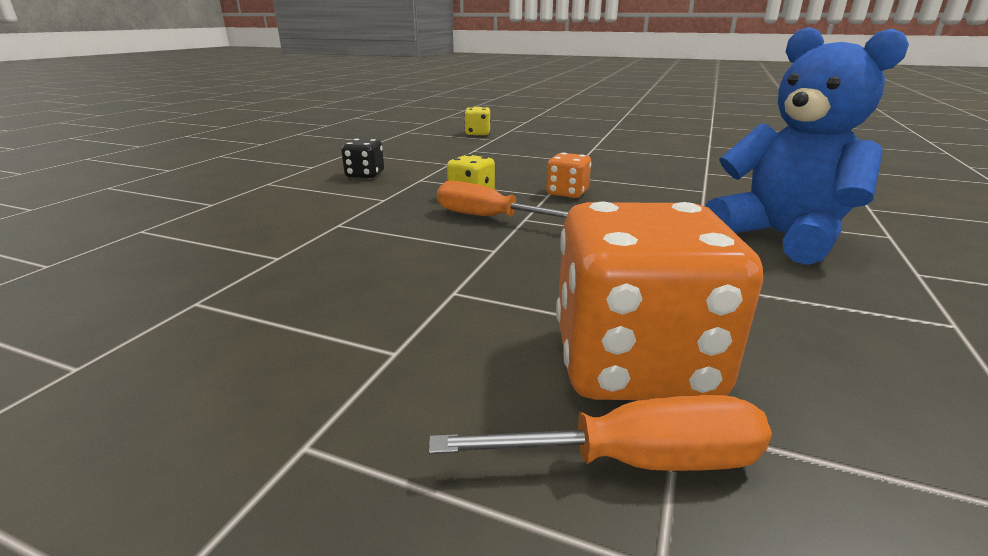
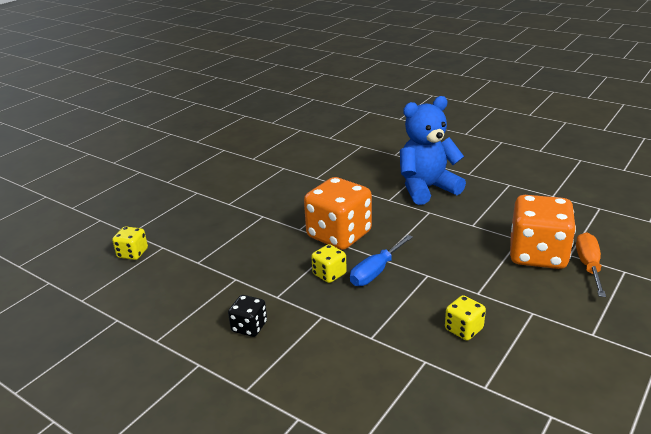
camera: 75 degrees left, 5 degrees up
orange screwdriver [437,181,568,218] -> blue screwdriver [350,235,413,286]
orange dice [546,153,591,198] -> orange dice [304,177,372,250], size x2.10
none -> yellow dice [445,295,486,341]

